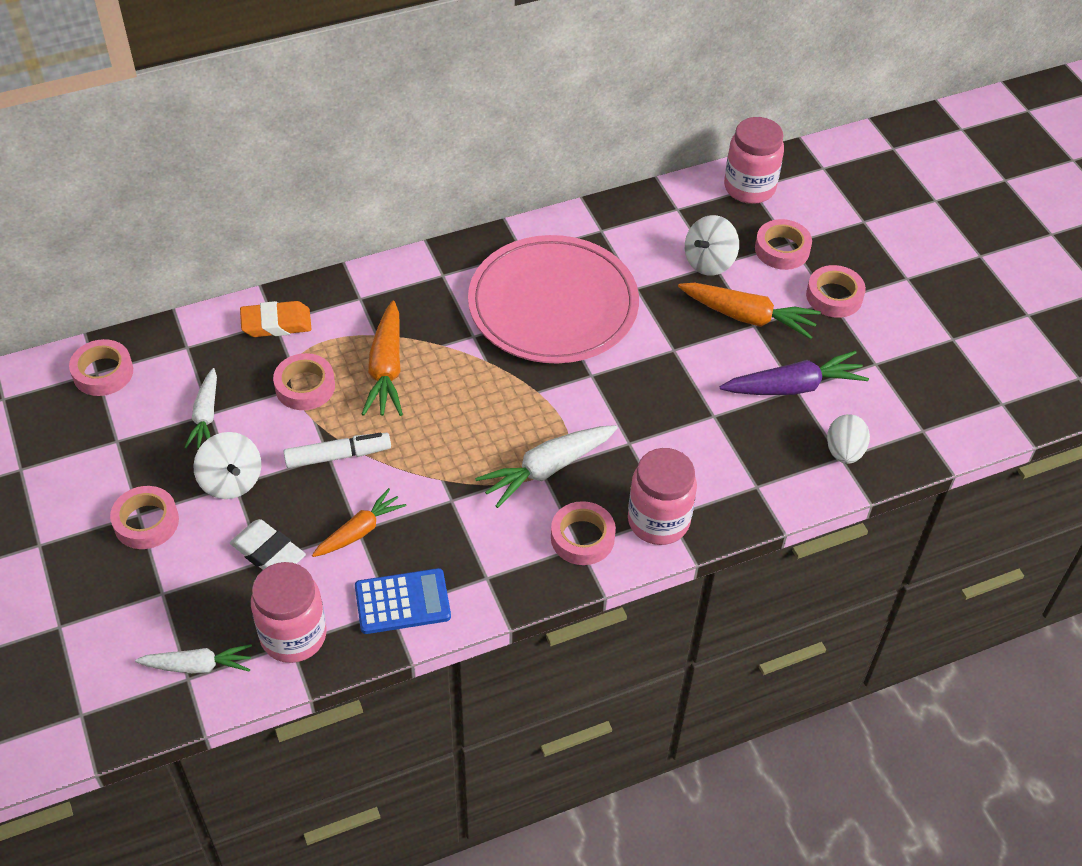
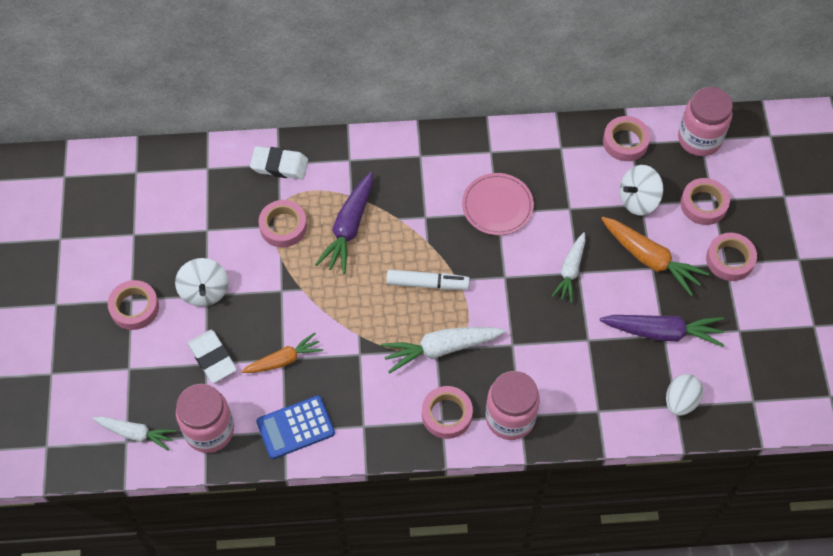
camera: 20 degrees right, 10 degrees up
pink tape [69,339,133,396] -> pink tape moved to [603,116,650,161]
white carrot [184,368,217,449] -> white carrot moved to [551,232,586,303]
orange eraser [240,301,312,337] -> white eraser [250,146,308,179]
white marker [283,433,391,468] -> white marker moved to [386,270,470,290]
blue calculator [355,568,451,634] -> blue calculator turned 150 degrees clockwise [256,395,335,459]
orange carrot [362,301,403,416] -> purple carrot [315,172,373,274]
pink plate [468,235,639,363] -> pink plate [462,173,534,235], size x0.51

